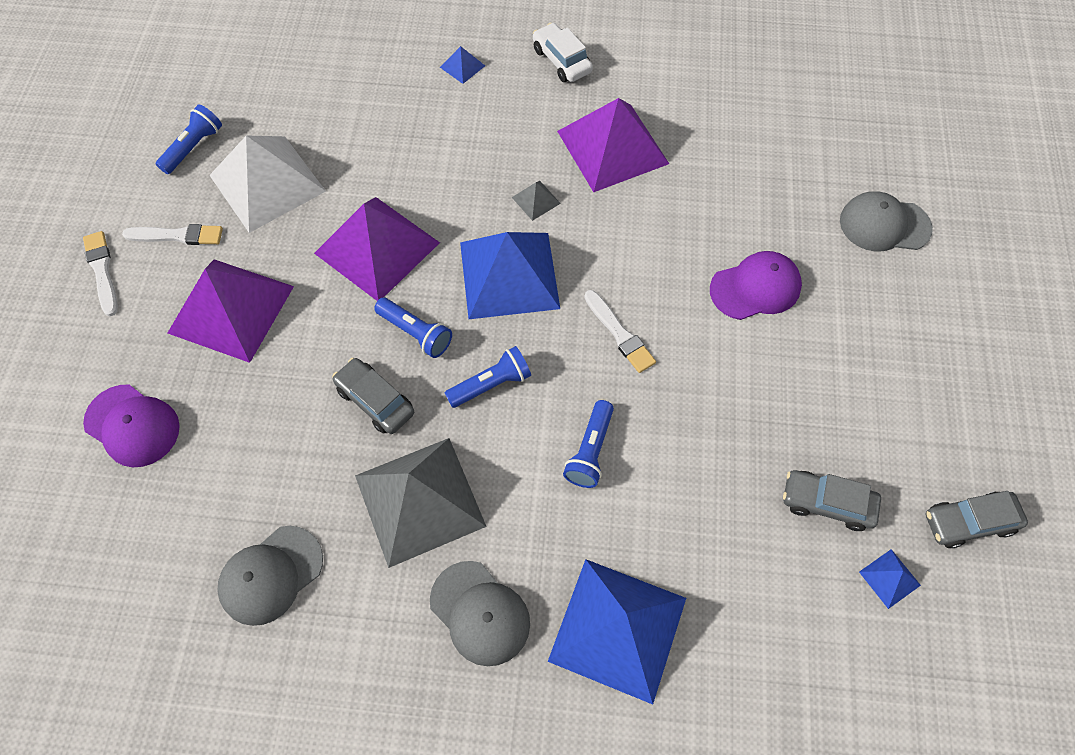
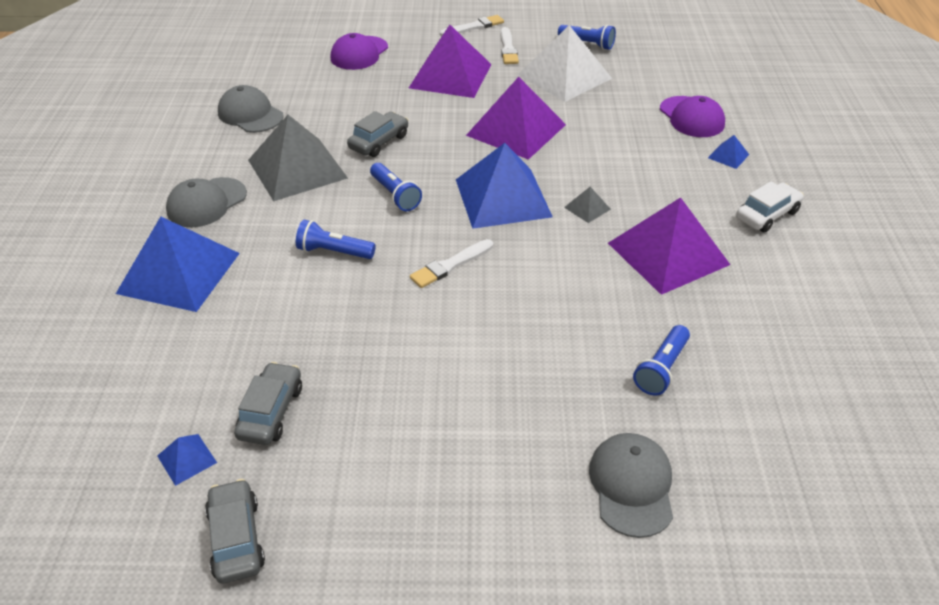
camera: 85 degrees right, 20 degrees down
blue flashlight [374,298,452,358] -> blue flashlight moved to [633,325,690,396]
purple cap [710,251,802,320] -> purple cap moved to [660,96,725,137]

